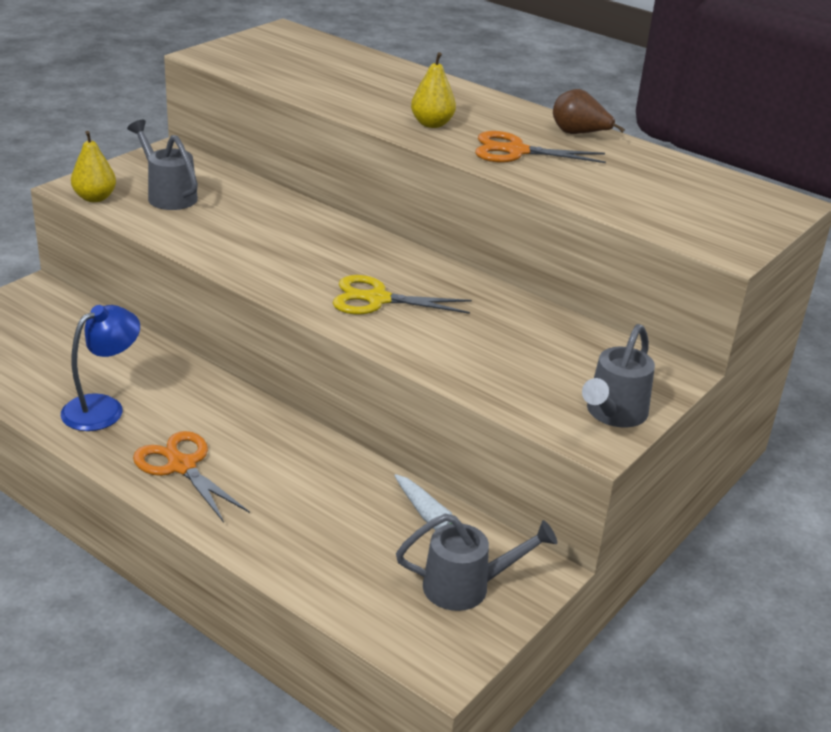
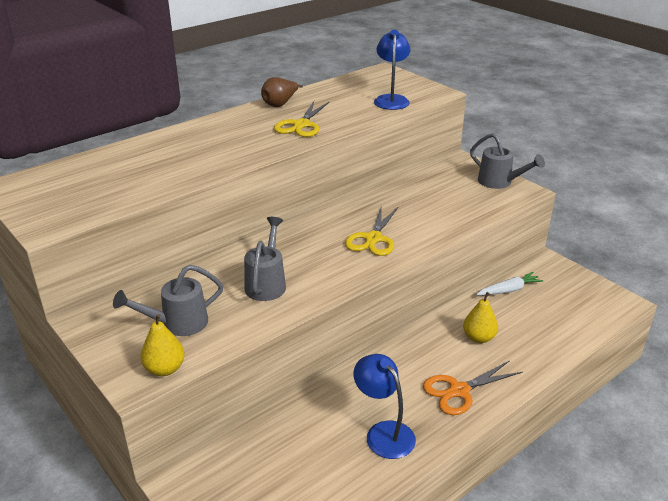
camera: 75 degrees left, 0 degrees up
grey watering can [396,513,557,611] -> grey watering can moved to [244,217,286,301]
yellow pear [411,52,456,128] -> yellow pear moved to [463,292,498,343]
orange scissors [475,131,606,163] -> yellow scissors [274,101,329,137]
none -> blue lamp [374,30,410,110]

